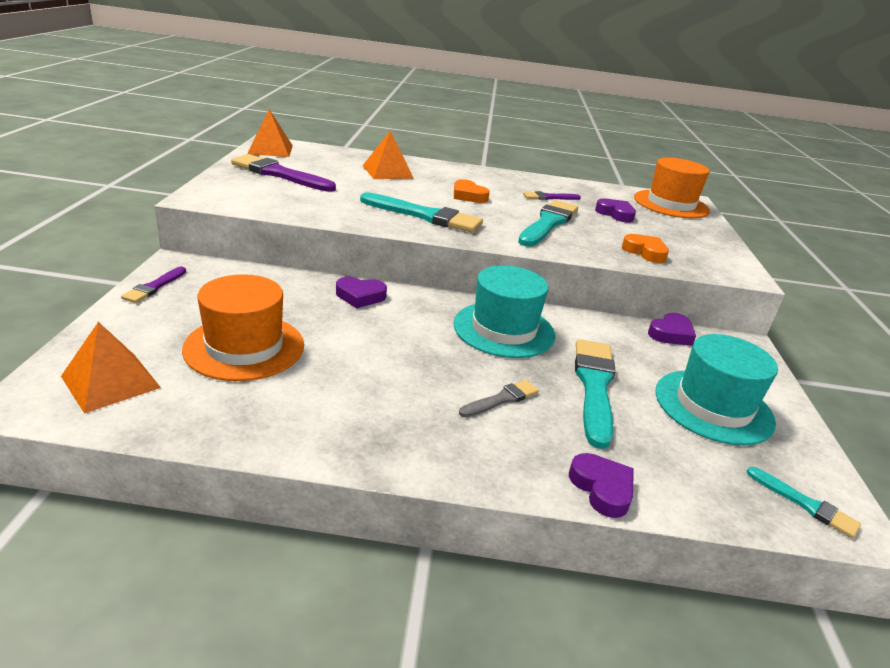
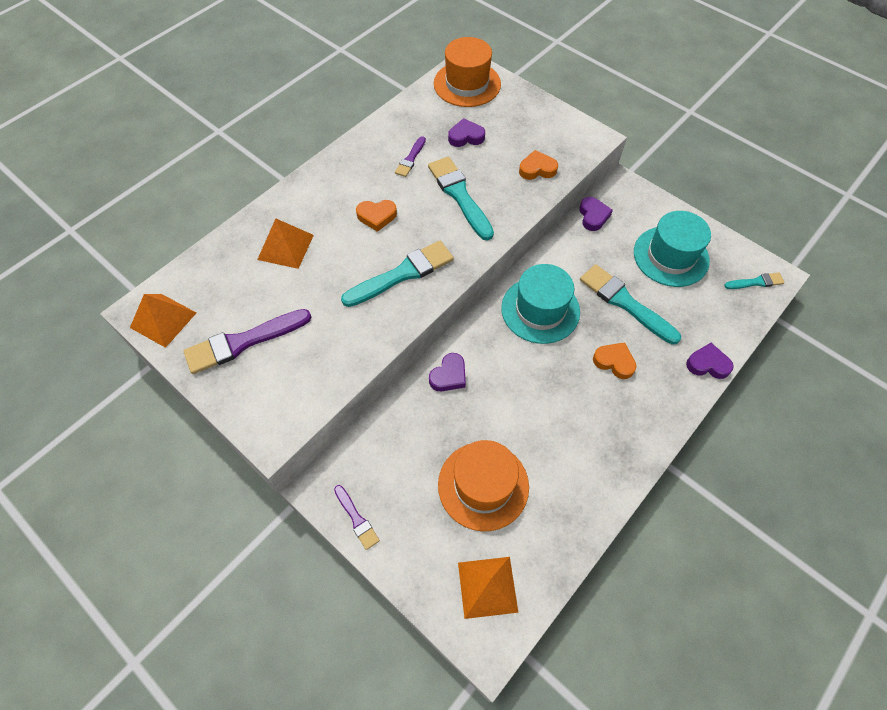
camera: 50 degrees left, 30 degrees up
grey brush [459,380,539,417] -> orange heart [593,342,637,379]

